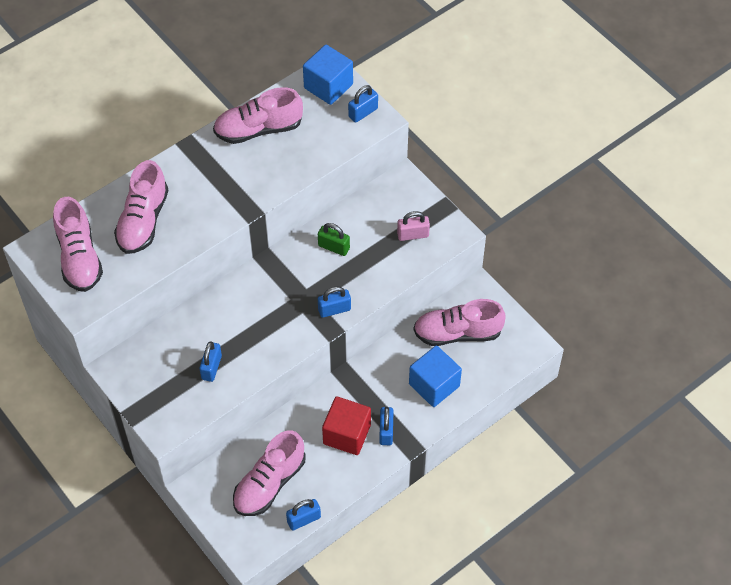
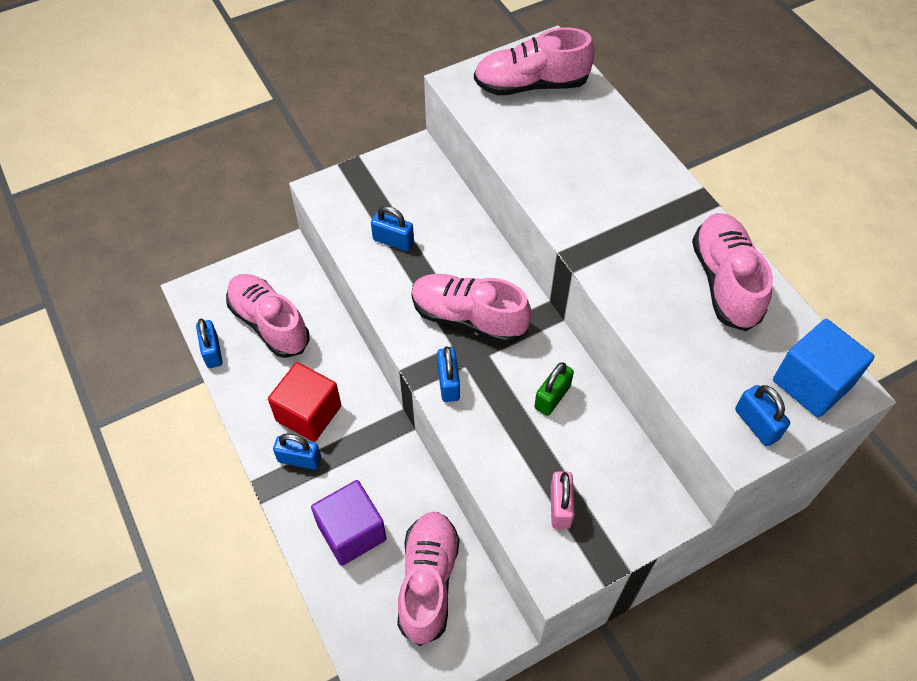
camera: 100 degrees right, 0 degrees up
pink shoe [114,160,169,254] -> pink shoe moved to [412,274,531,344]
blue cube [409,345,462,407] -> purple cube [311,480,387,566]

